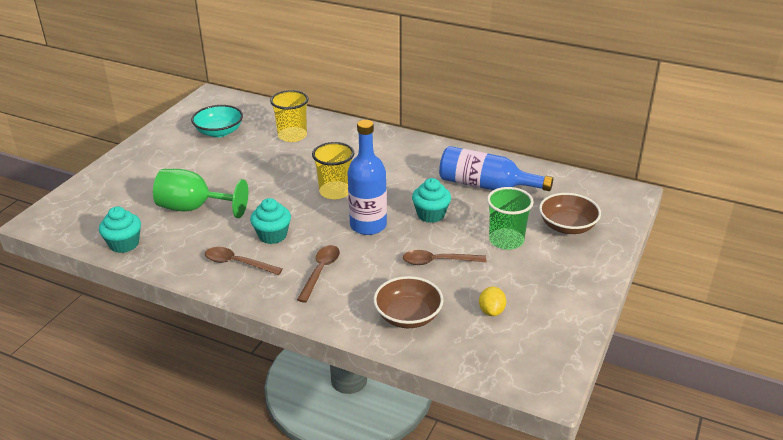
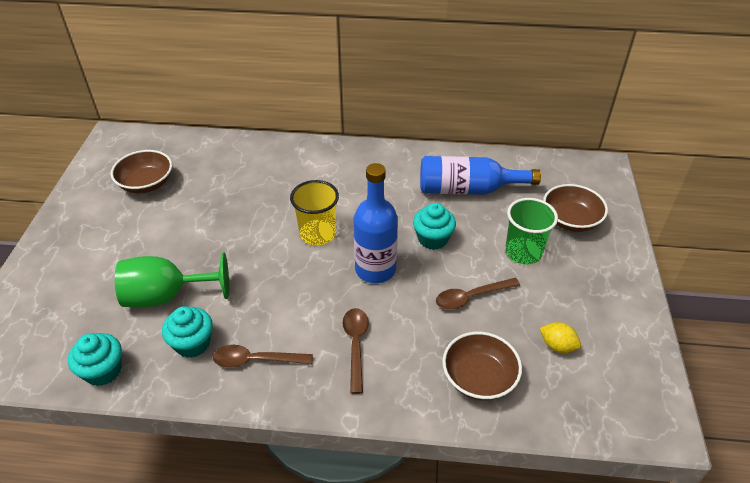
camera: 20 degrees left, 10 degrees up
turquoise bowl [191,105,243,137] -> brown bowl [111,150,172,193]
turquoise cupcake [250,198,291,244] -> turquoise cupcake moved to [162,306,213,358]
yellow cup [270,90,308,142] -> none
yellow lemon [479,287,506,316] -> yellow lemon turned 45 degrees counterclockwise [540,322,581,353]

